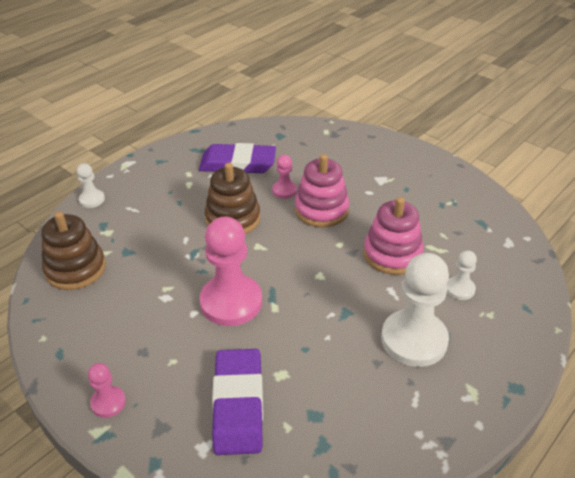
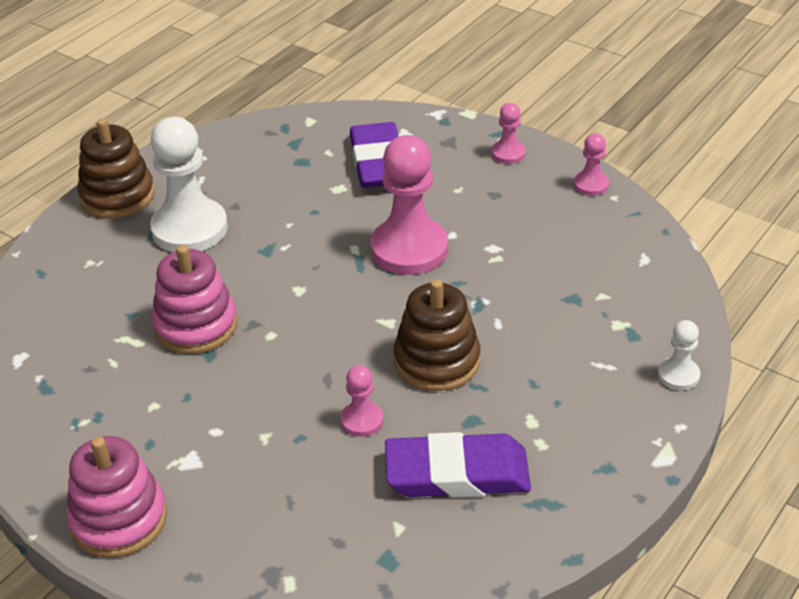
camera: 175 degrees right, 0 degrees up
brown stacking toy [41,211,106,290] -> brown stacking toy moved to [78,118,155,218]
pink stacking toy [295,154,349,228] -> pink stacking toy moved to [66,436,167,558]
white pawn [446,250,477,300] -> none
none -> pink pawn [574,133,609,196]

